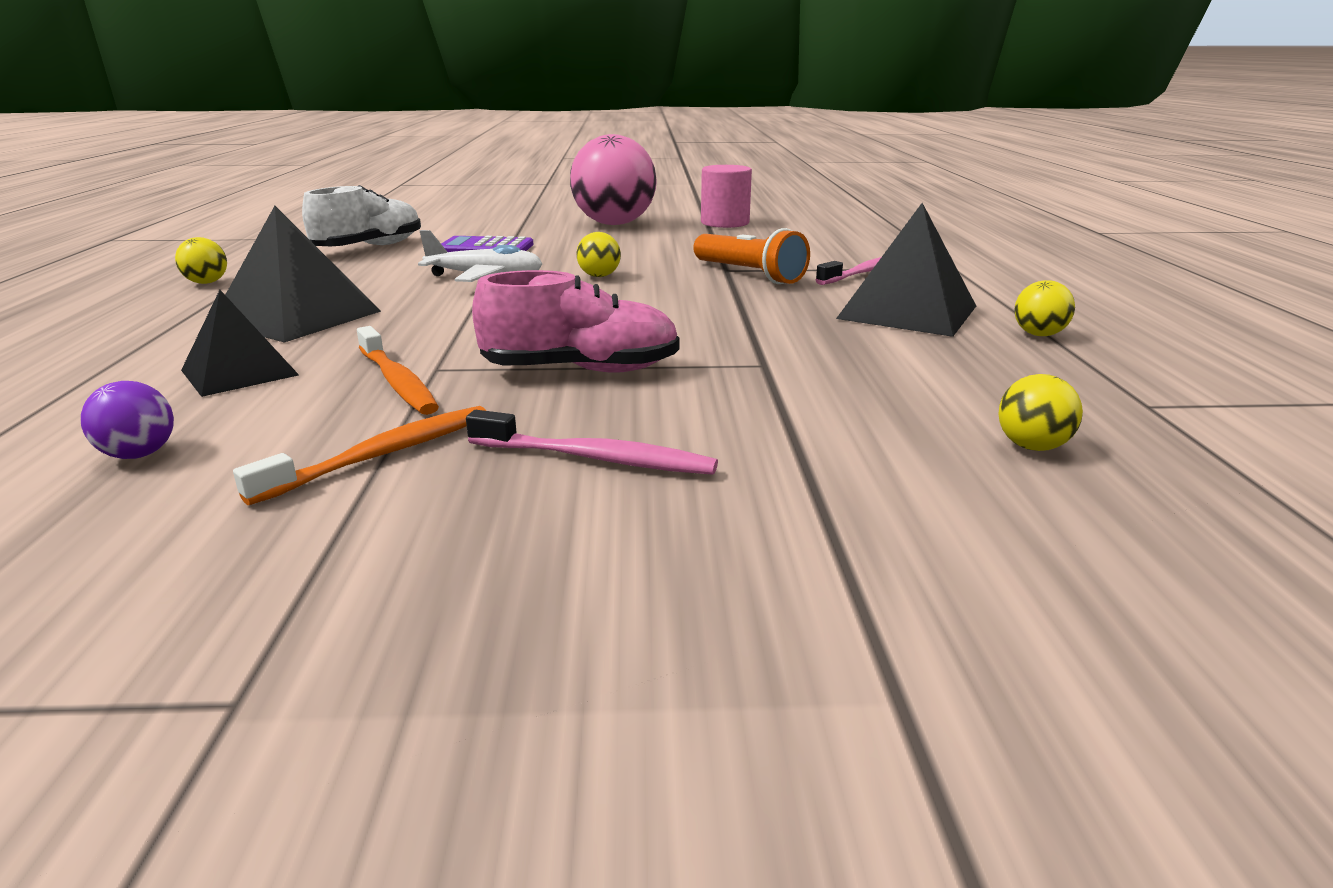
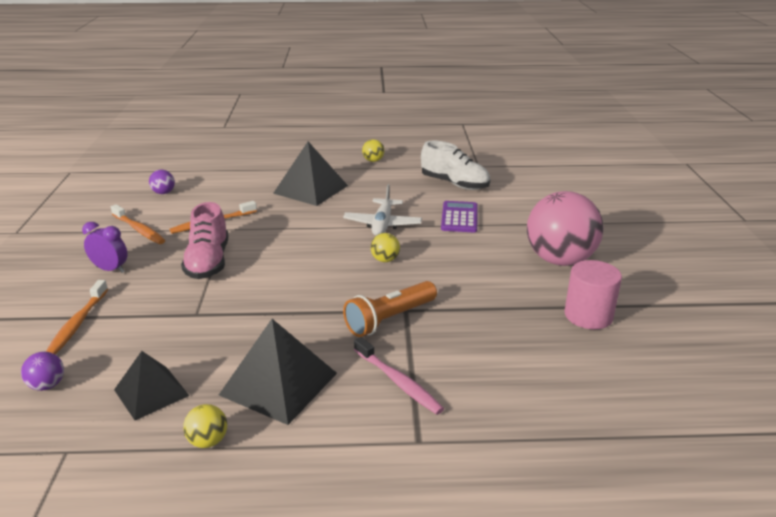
camera: 90 degrees right, 5 degrees up
black pyramid [181,290,299,397] -> black pyramid moved to [114,351,189,420]
pink toothbrush [466,410,718,475] -> purple clock [82,222,128,273]
yellow ball [999,374,1083,451] -> purple ball [21,352,64,391]
none -> orange toothbrush [46,280,108,354]

